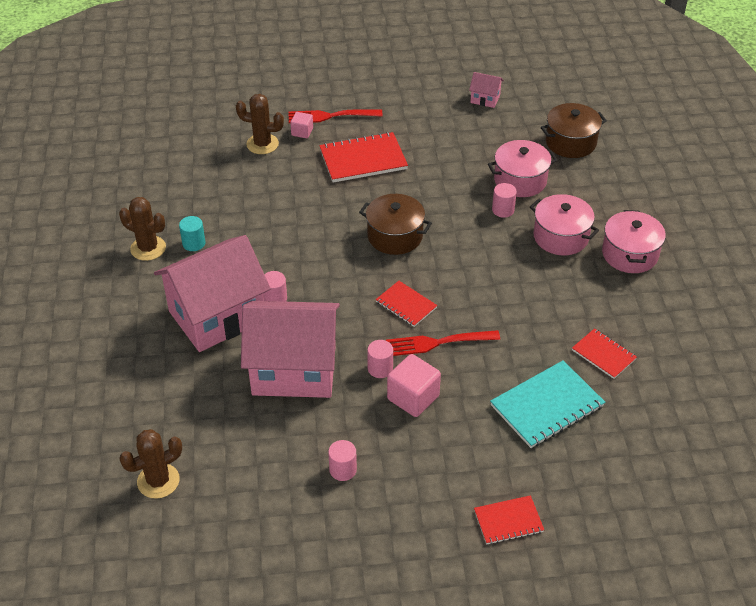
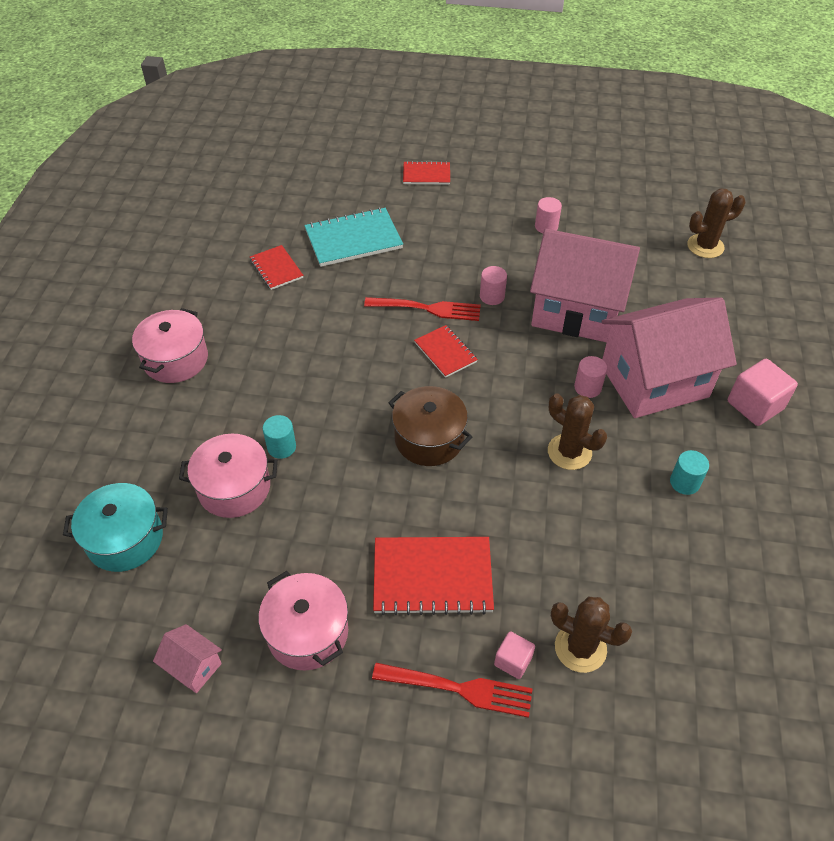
camera: 165 degrees left, 5 degrees up
brown cactus [119,197,166,261] -> brown cactus moved to [548,394,607,470]
pink cube [387,354,441,417] -> pink cube moved to [728,359,798,426]
pink cylinder [492,183,517,218] -> turquoise cylinder [263,415,296,459]
pink pot [530,194,599,255] -> pink pot moved to [258,571,348,671]
brown pot [541,103,607,158] -> turquoise pot [63,483,168,572]

